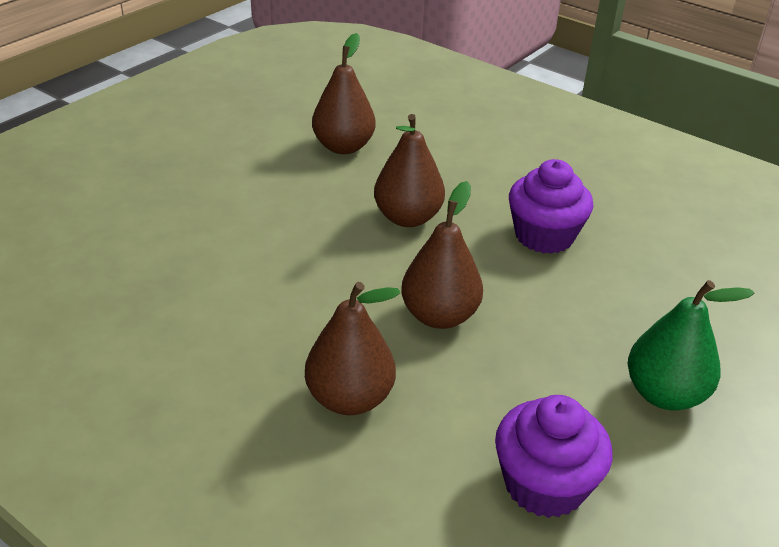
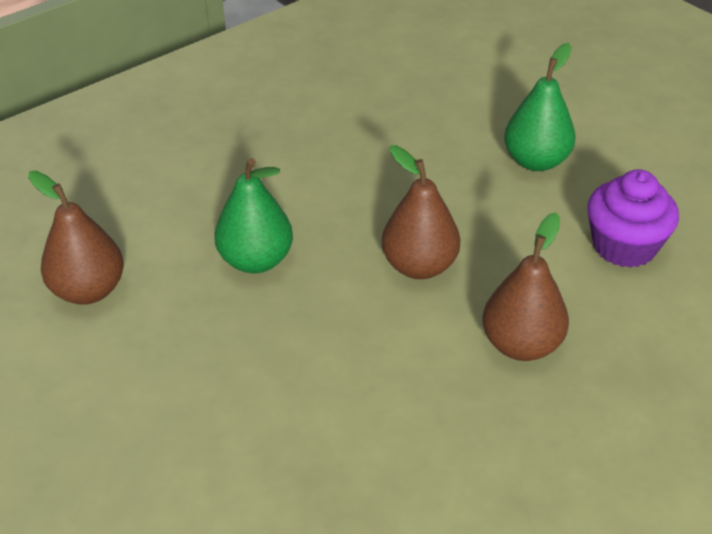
camera: 75 degrees left, 5 degrees up
brown pear [374,114,445,227] -> green pear [214,158,293,273]
purple cupcake [509,159,593,254] -> none

